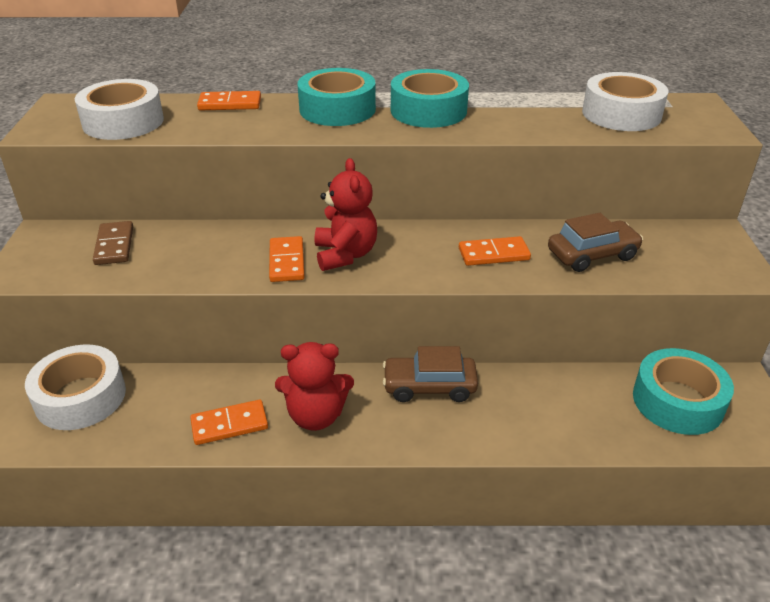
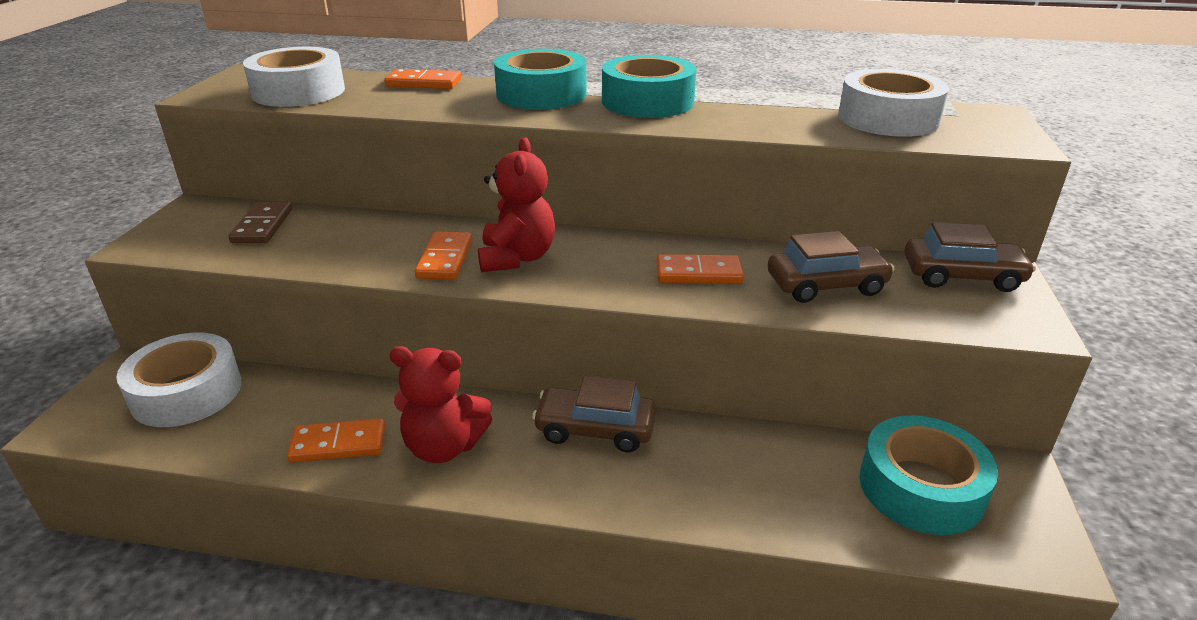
camera: 10 degrees right, 5 degrees down
none -> brown car [904,222,1036,292]

